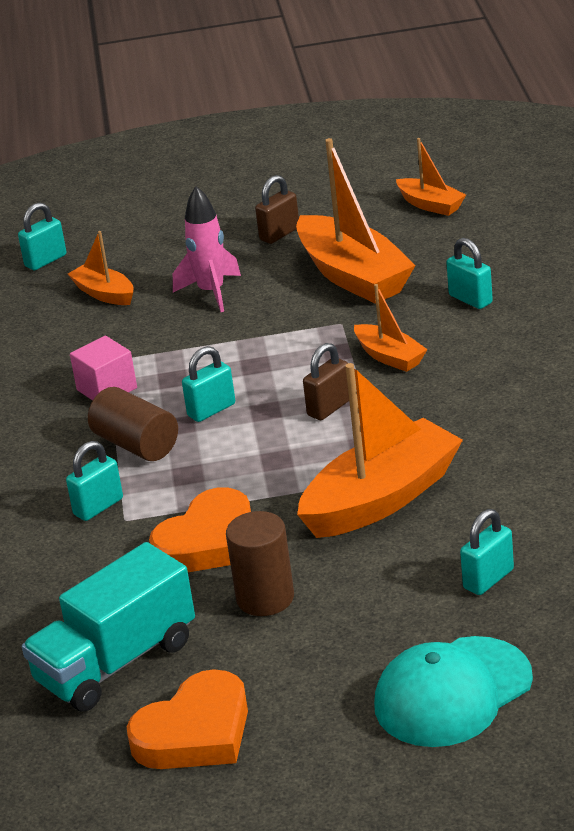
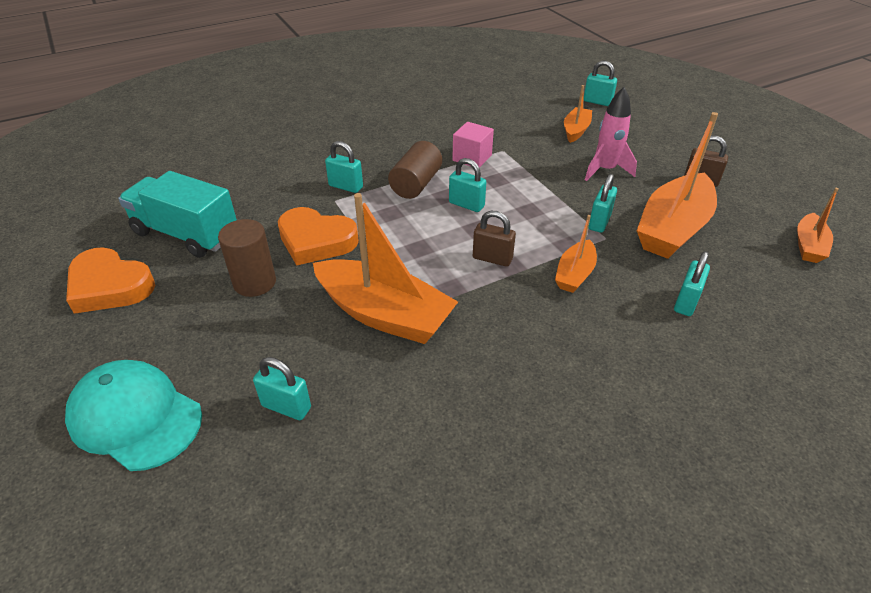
camera: 65 degrees right, 10 degrees up
none -> turquoise padlock [589,174,617,233]

